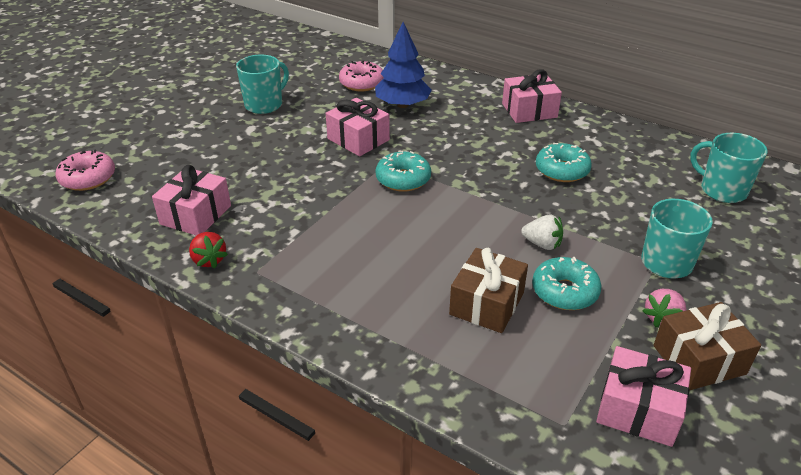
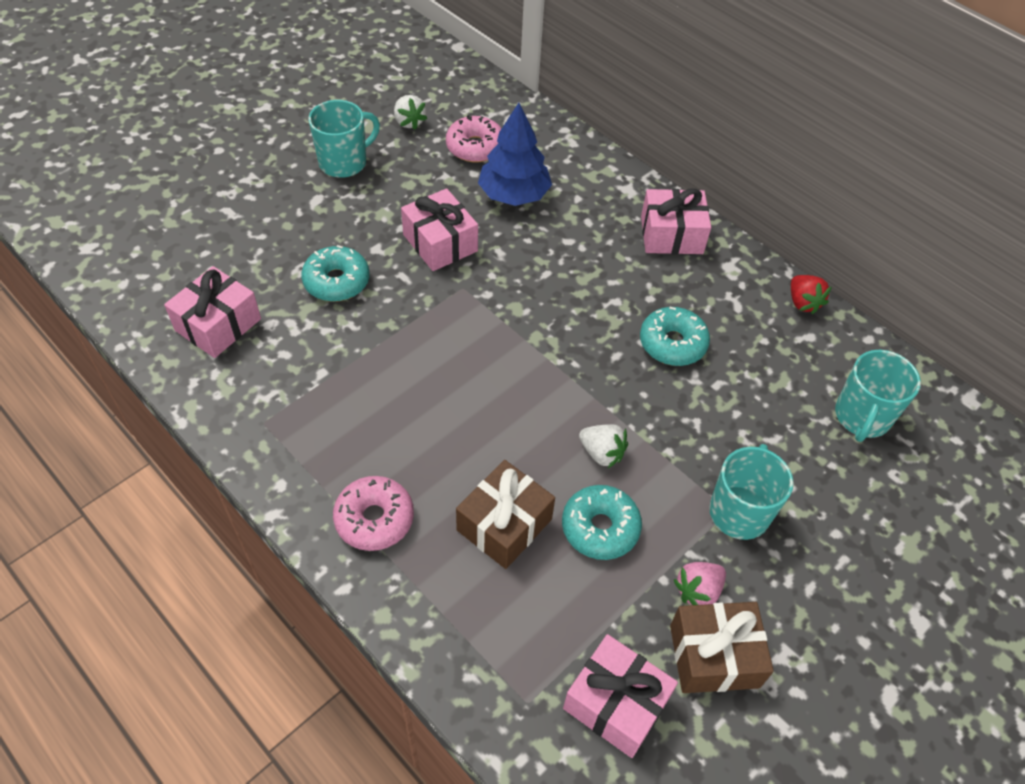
camera: 10 degrees right, 15 degrees up
pink donut [55,150,115,191] -> pink donut moved to [333,476,414,551]
red strawberry [189,232,228,268] -> red strawberry moved to [791,275,832,314]
turquoise donut [376,150,431,192] -> turquoise donut moved to [301,245,370,302]
turquoise mug [690,133,768,203] -> turquoise mug turned 120 degrees counterclockwise [835,350,921,442]
none -> white strawberry [394,95,427,130]

